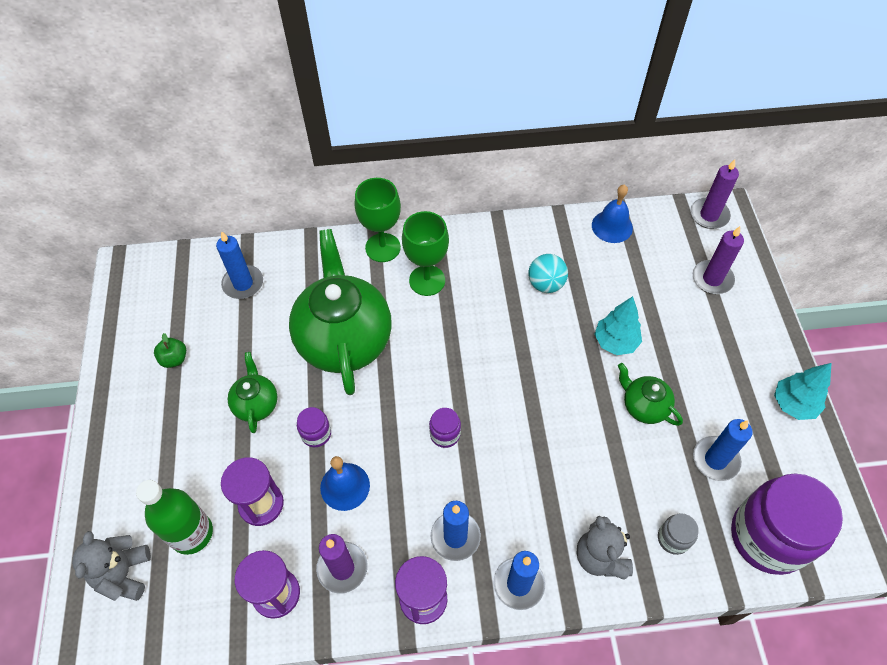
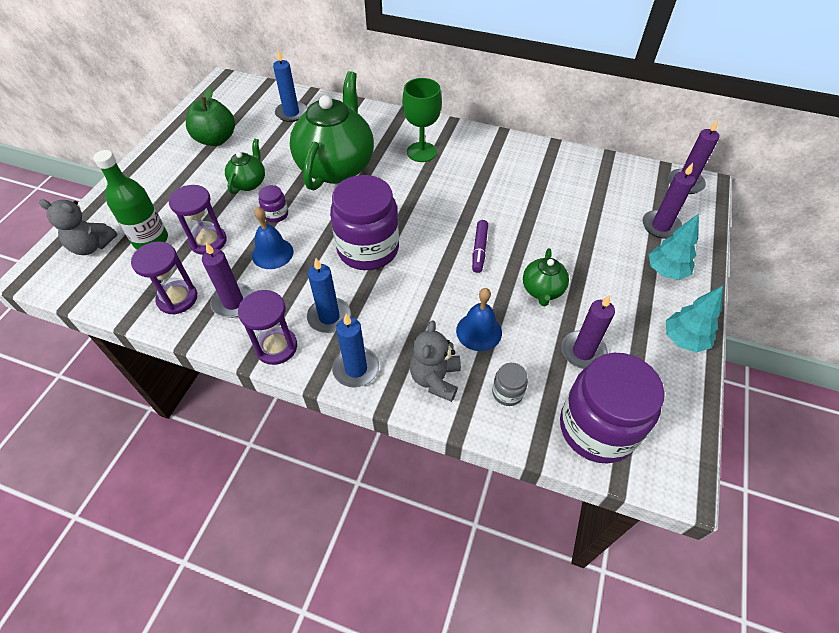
camera: 25 degrees right, 5 degrees down
grey teddy bear [72,531,151,601] -> grey teddy bear turned 105 degrees counterclockwise [39,199,117,255]
green apple [154,333,186,368] -> green apple [186,87,235,146], size x1.93
green goblet [355,178,401,262] -> none
purple jar [429,408,461,448] -> purple jar [330,175,399,270], size x2.36
turquoise ball [528,254,568,293] -> none
blue bell [592,185,633,243] -> blue bell moved to [456,288,502,351]
turquoise tree [594,296,642,355] -> turquoise tree moved to [648,214,699,280]
green teapot [618,363,683,426] -> green teapot turned 150 degrees counterclockwise [523,248,569,306]
blue candle [693,419,753,481] -> purple candle [561,295,615,369]
none -> purple marker [472,220,488,273]

